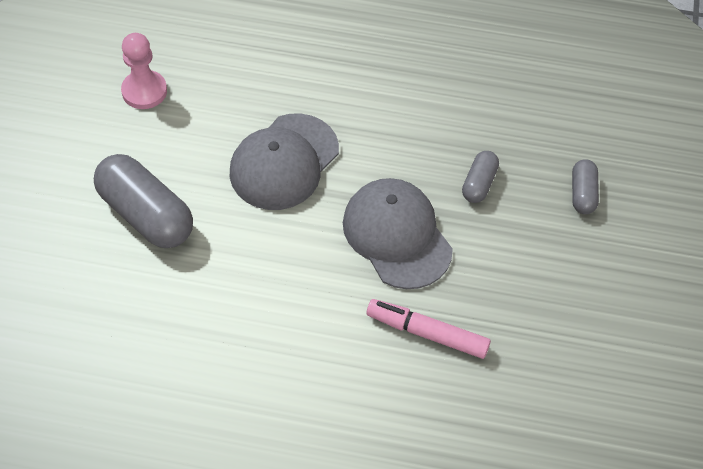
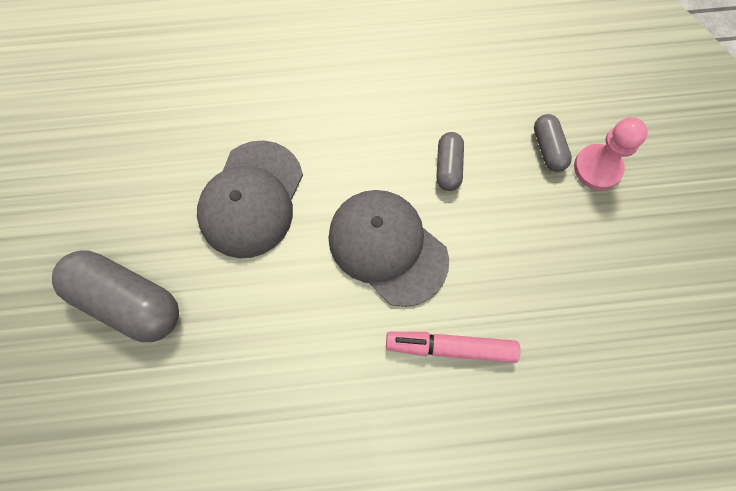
camera: 15 degrees left, 15 degrees up
pink pawn [121,33,167,109] -> pink pawn moved to [574,117,648,190]

